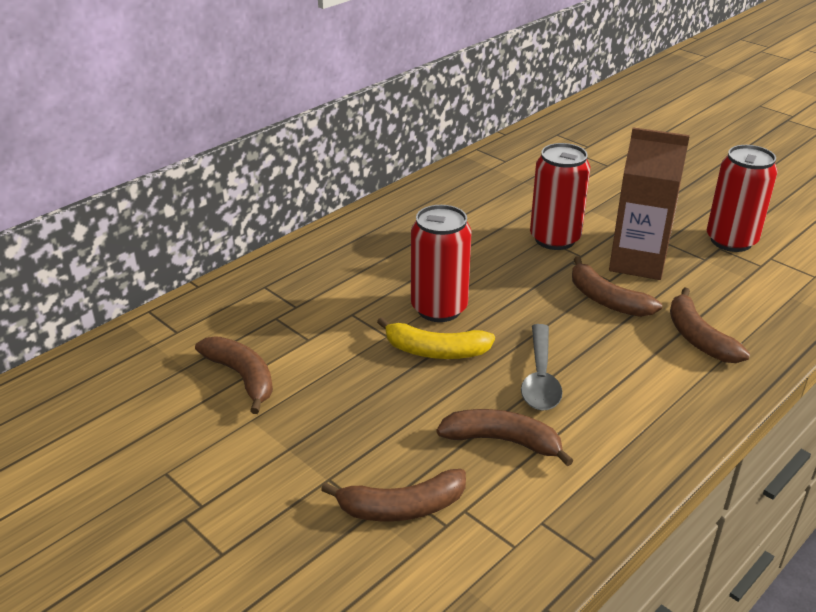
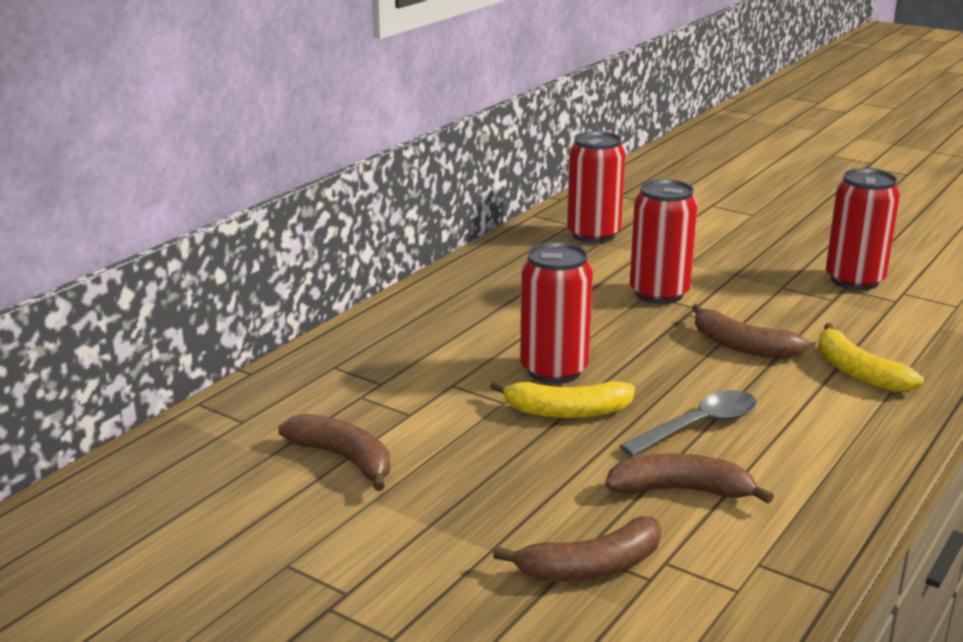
camera: 10 degrees left, 10 degrees down
grey spoon [521,324,563,411] -> grey spoon turned 120 degrees counterclockwise [619,390,757,456]
brown carton [609,127,690,280] -> none
brown banana [670,288,750,363] -> yellow banana [818,323,924,393]
none -> red can [567,131,625,243]

